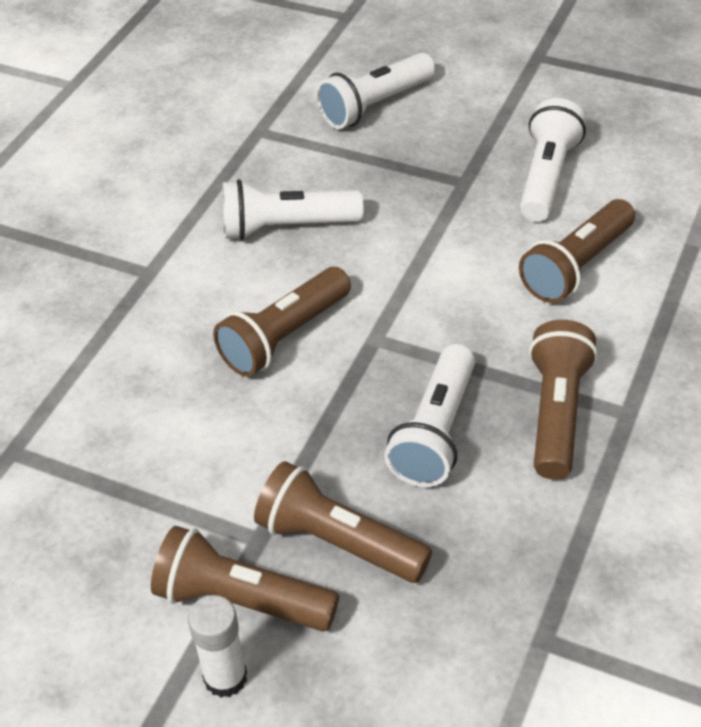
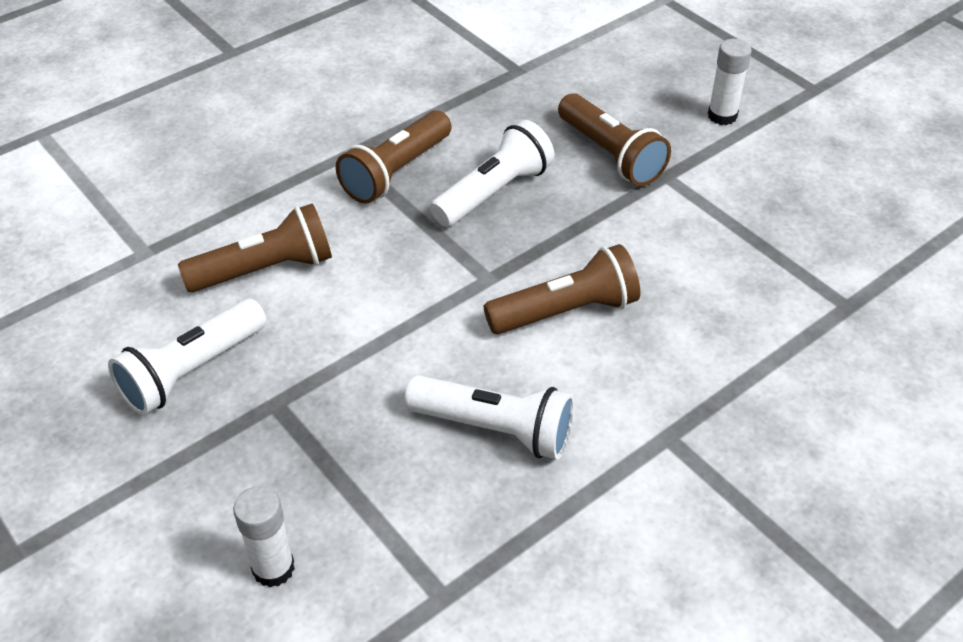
camera: 155 degrees left, 0 degrees up
brown flashlight [151,526,339,632] -> none
white flashlight [316,53,435,129] -> white glue stick [233,486,295,588]

